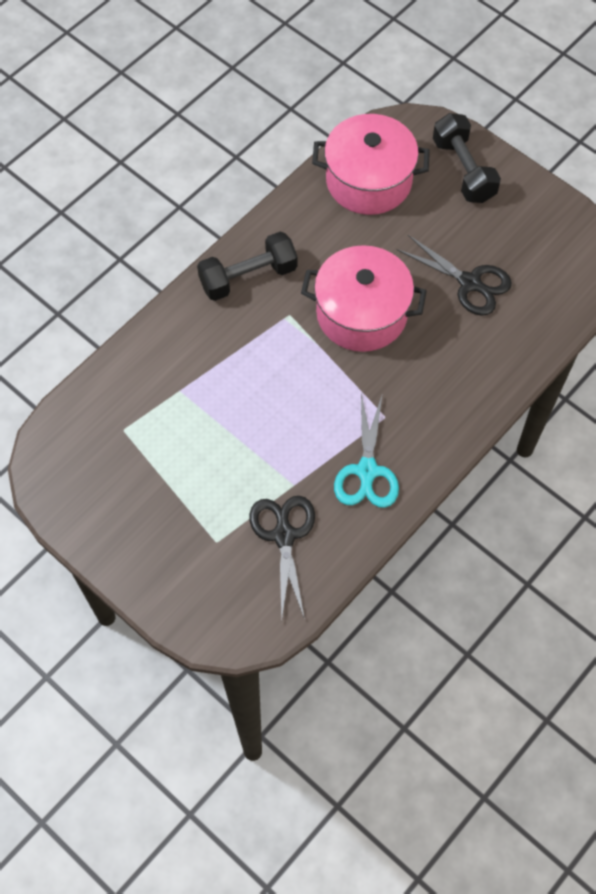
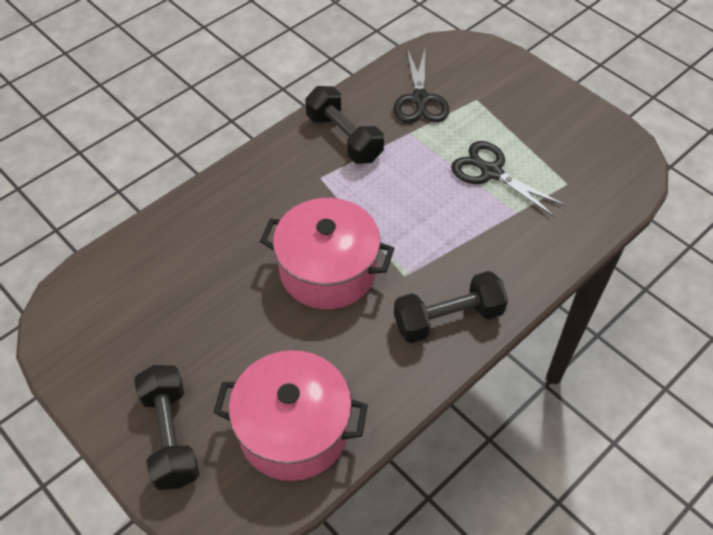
camera: 175 degrees left, 10 degrees down
turquoise scissors [334,393,399,508] -> black dumbbell [305,86,384,164]
black scissors [397,235,512,316] -> black scissors moved to [451,141,566,217]

